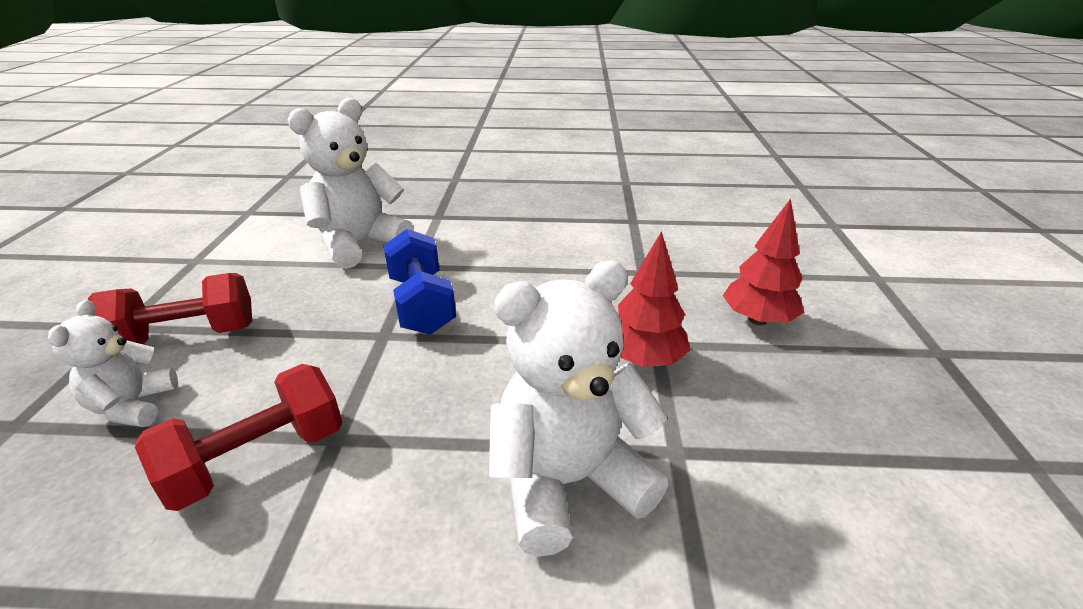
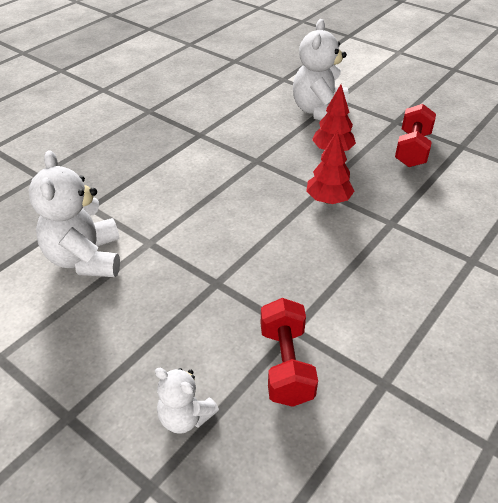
camera: 55 degrees left, 10 degrees up
red dumbbell [88,273,252,344] -> red dumbbell moved to [395,104,436,167]
blue dumbbell [383,229,456,335] -> none
white teddy bear [489,261,668,557] -> white teddy bear moved to [293,19,349,121]

